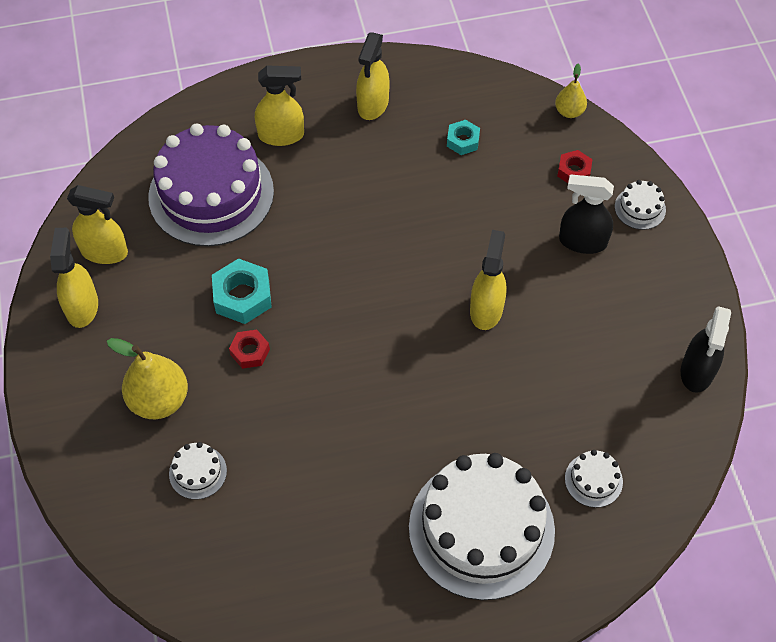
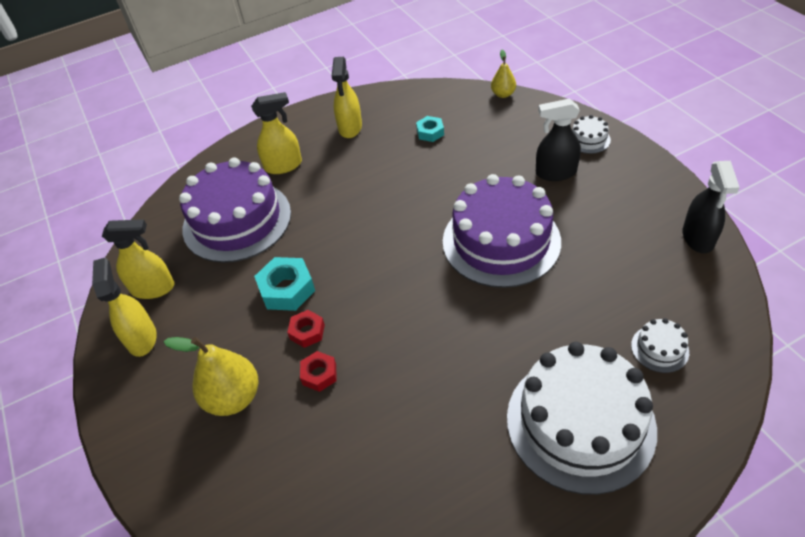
camera: 10 degrees left, 10 degrees down
white cake [169,442,227,500] -> none
yellow spray bottle [470,230,506,330] -> purple cake [443,174,561,288]
red nut [557,150,593,183] -> red nut moved to [300,351,337,392]

